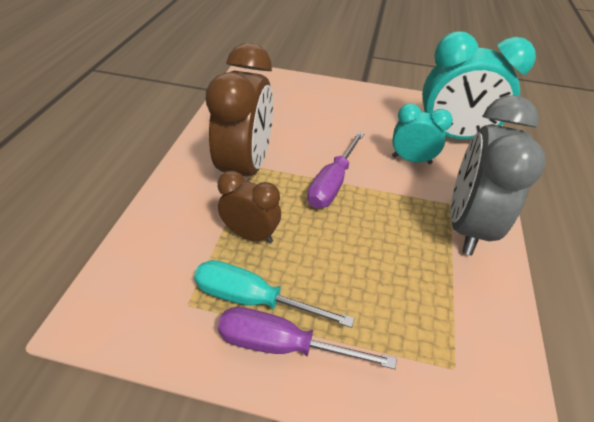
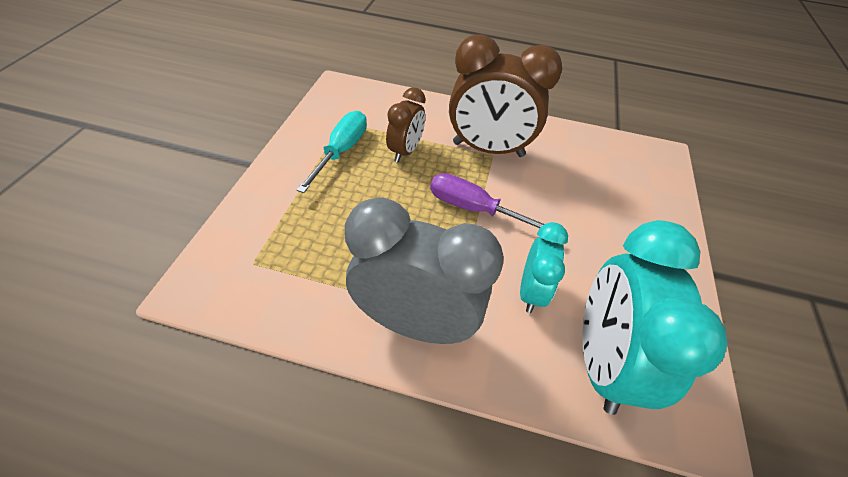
camera: 90 degrees right, 5 degrees up
purple screwdriver [218,307,397,369] -> none

